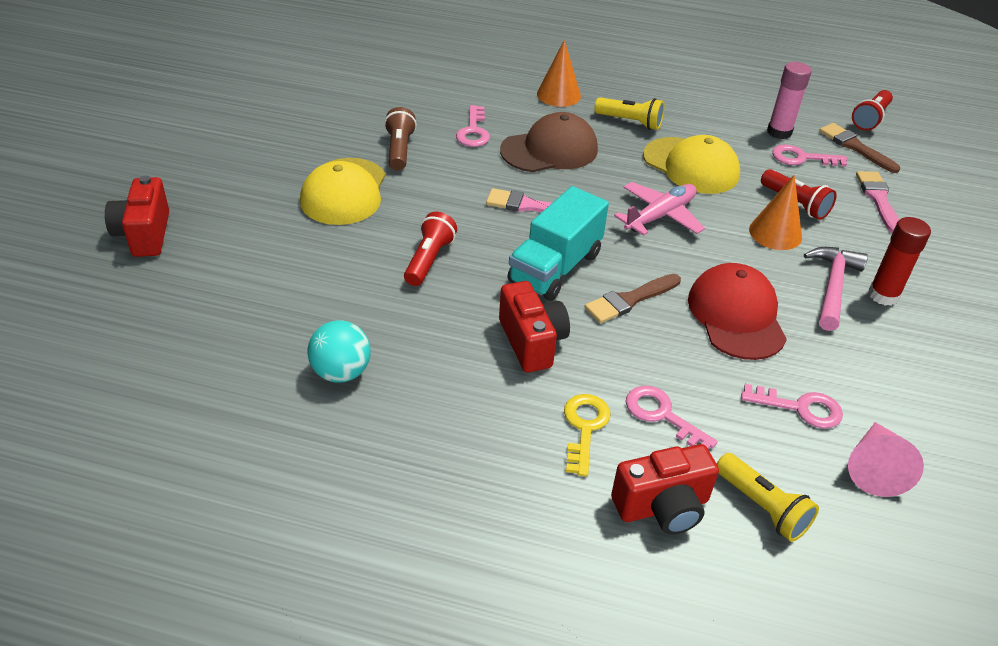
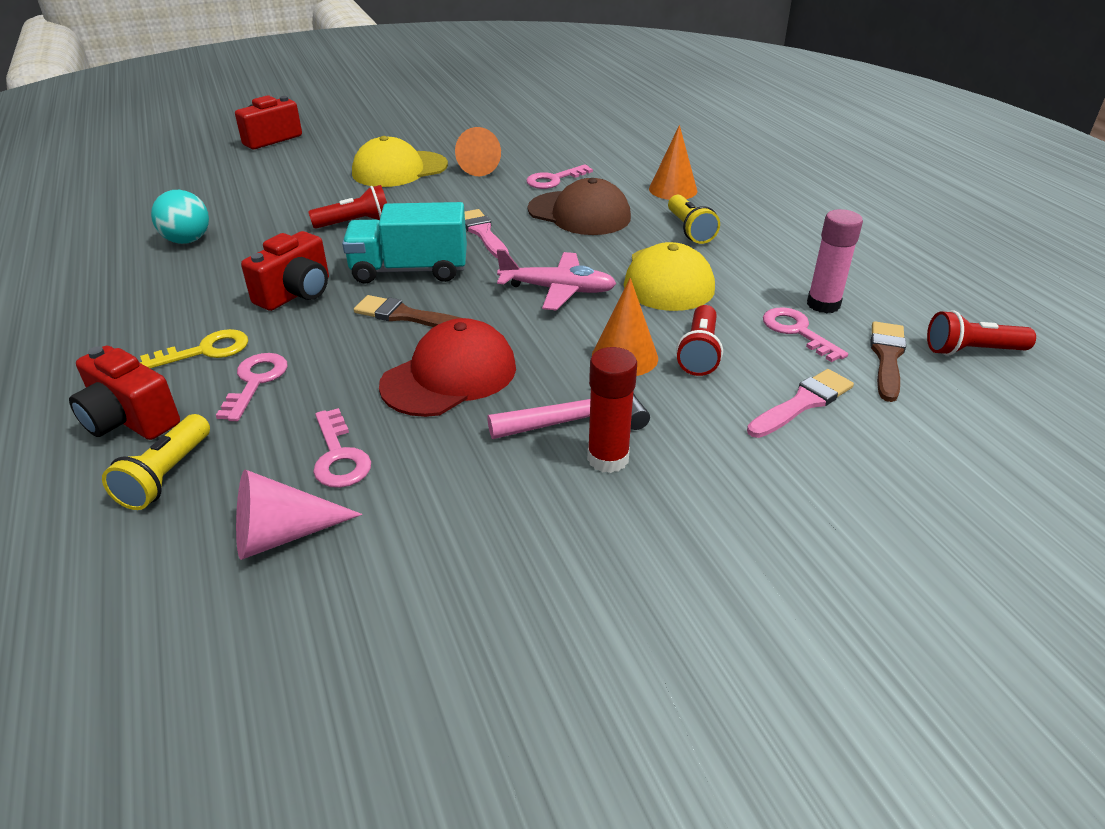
camera: 55 degrees right, 5 degrees down
brown flashlight [384,107,417,171] -> orange cone [455,127,501,176]

